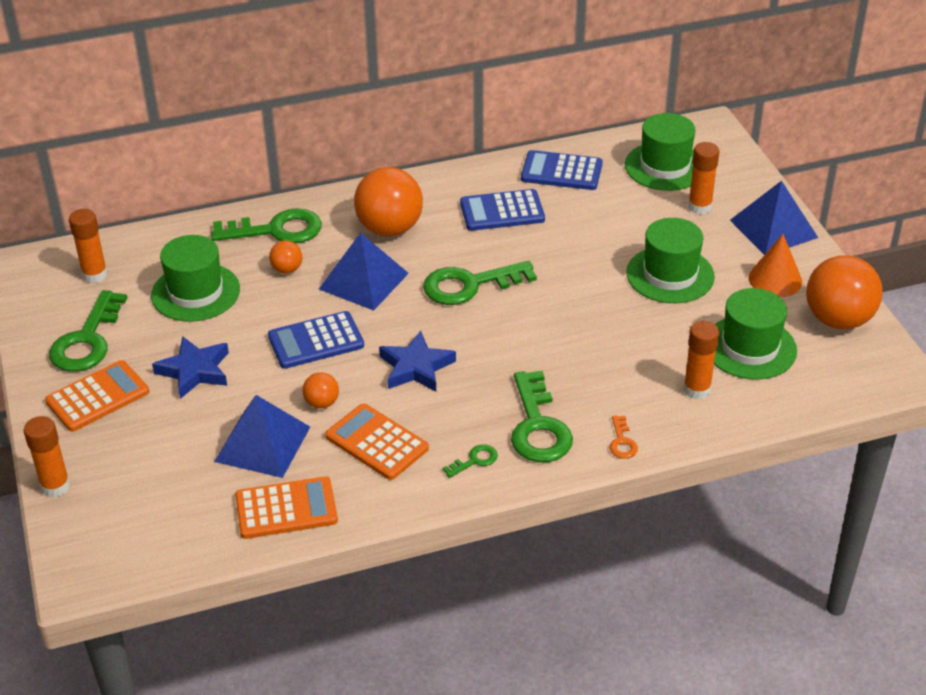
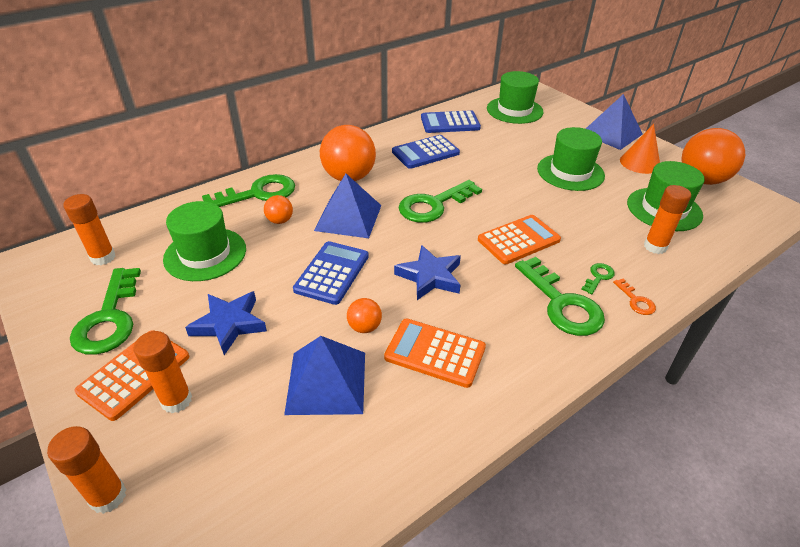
camera: 20 degrees left, 0 degrees up
orange calculator [235,476,338,539] -> orange calculator moved to [478,215,561,264]
blue calculator [268,311,364,369] -> blue calculator turned 150 degrees clockwise [293,241,369,305]
green key [442,444,498,478] -> green key moved to [581,263,615,294]
orange glue stick [688,142,719,214] -> orange glue stick moved to [133,331,192,413]

